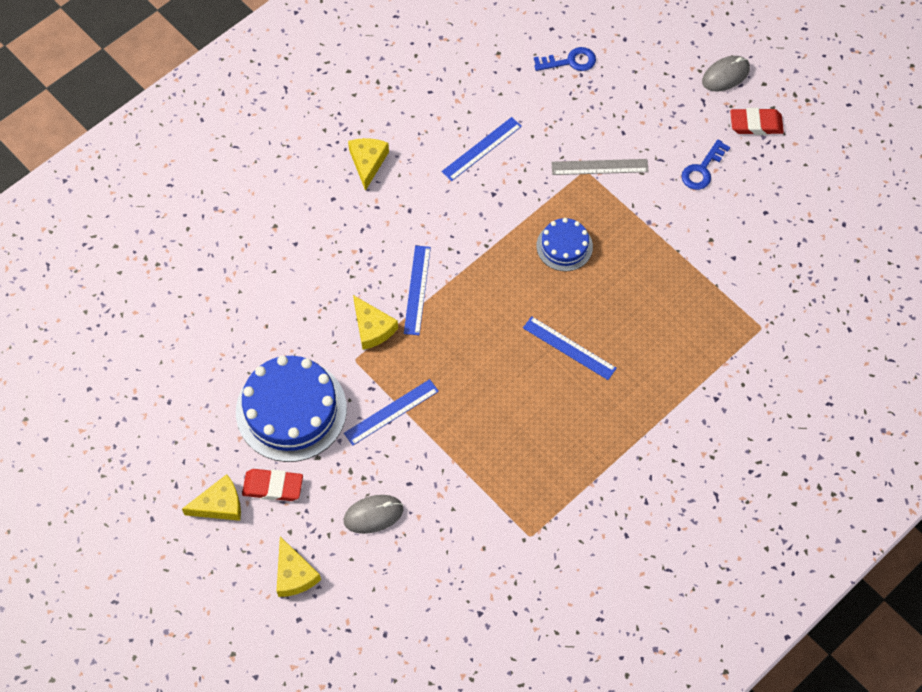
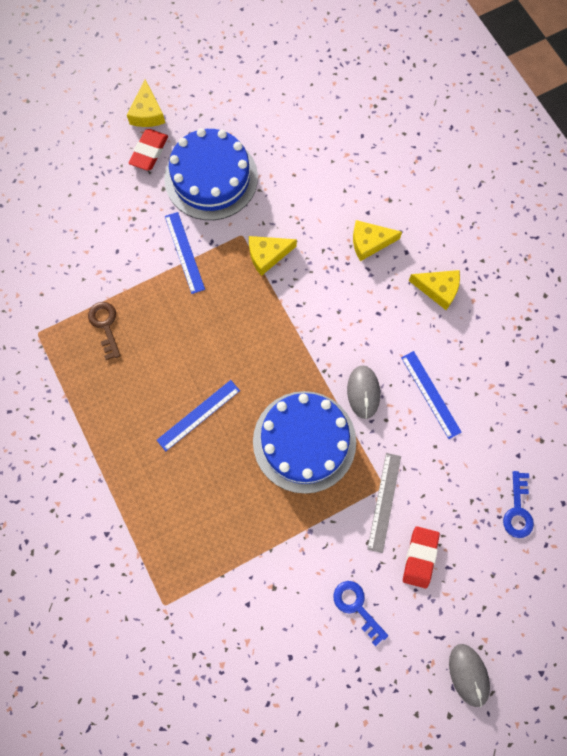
camera: 105 degrees right, 10 degrees up
yellow cheese [277,536,321,597] -> yellow cheese moved to [353,220,402,261]
grey mouse [343,495,403,534] -> grey mouse moved to [347,365,380,419]
blue ruler [404,246,431,335] -> none
blue cake [537,218,593,271] -> blue cake [253,391,356,494], size x1.87
red eraser [730,108,784,135] -> red eraser moved to [403,526,440,588]
none -> brown key [88,302,121,360]

